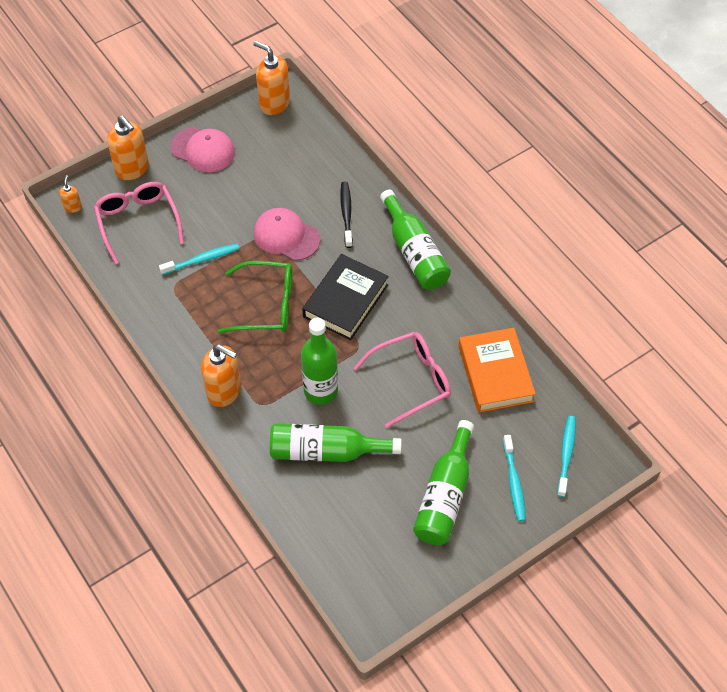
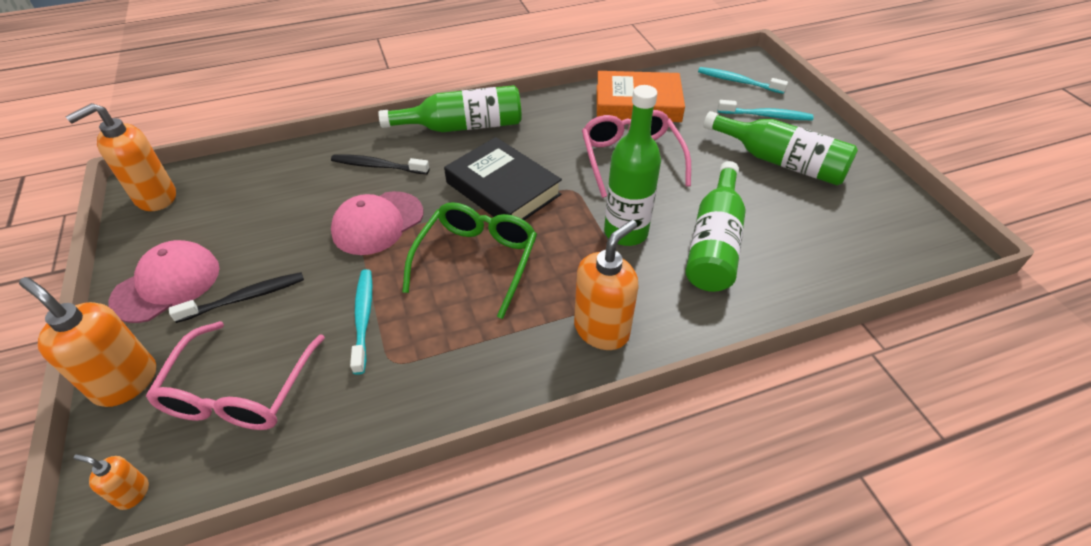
camera: 75 degrees left, 10 degrees down
pink glasses [94,182,184,264] -> pink glasses turned 75 degrees counterclockwise [146,321,325,430]
orange soap dispenser [107,115,149,180] -> orange soap dispenser turned 120 degrees counterclockwise [19,277,156,407]
none -> black toothbrush [169,272,304,323]

